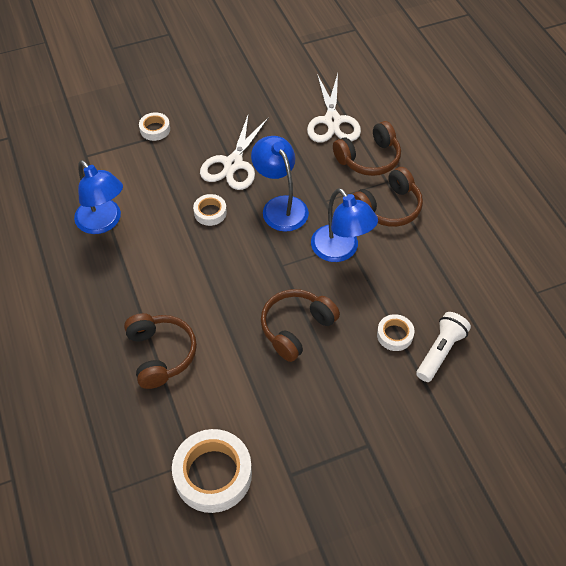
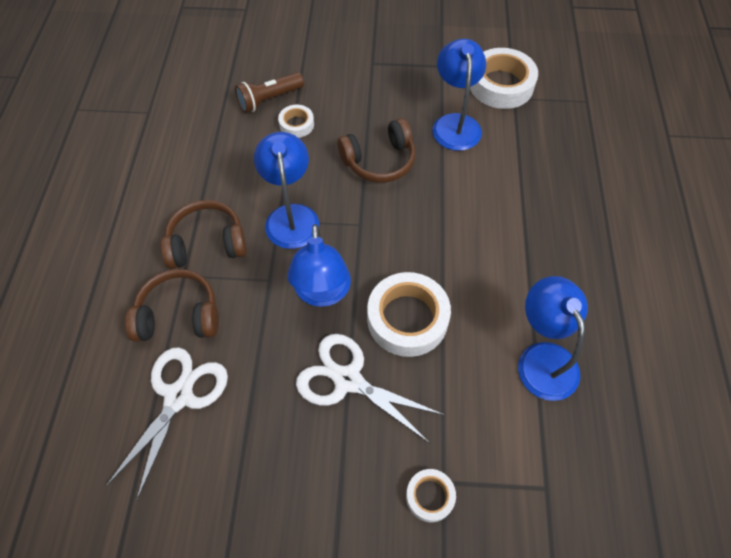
camera: 155 degrees left, 5 degrees up
brown headphones [124,313,197,389] -> none
white tape [193,194,227,226] -> white tape [367,272,451,357], size x1.93
white scissors [200,113,269,190] -> white scissors turned 105 degrees counterclockwise [296,334,444,443]
white flashlight [416,312,471,382] -> brown flashlight [235,72,304,113]
none -> blue lamp [433,39,486,151]

